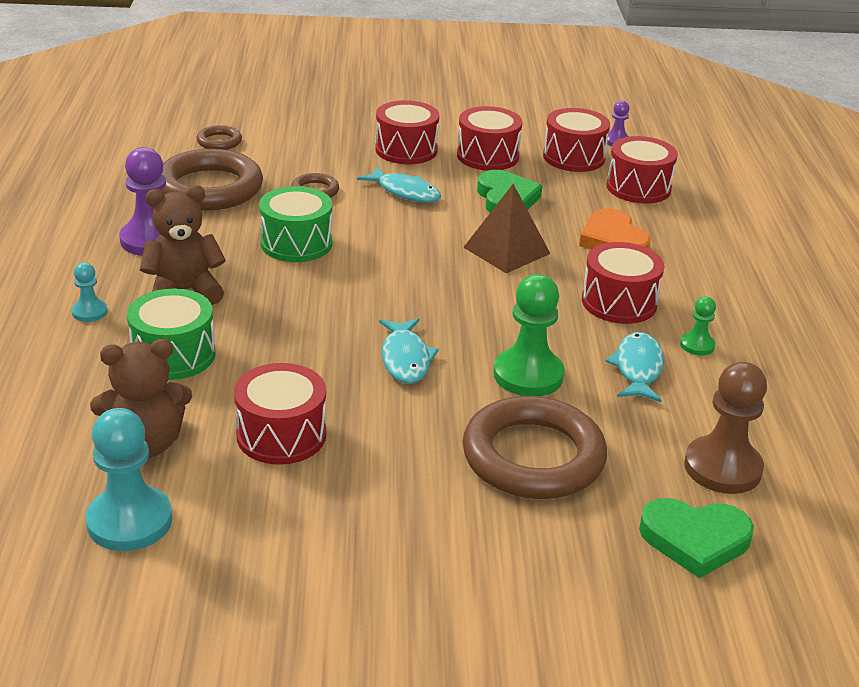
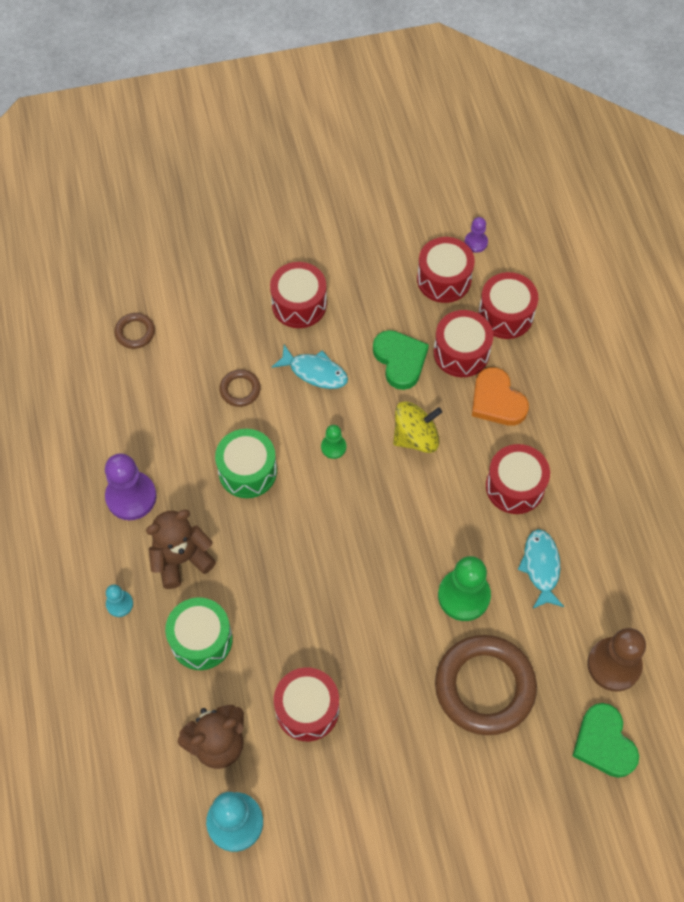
camera: 10 degrees left, 30 degrees up
brown ring [161,149,263,211] -> none
turquoise fish [379,318,439,384] -> none
red drum [457,106,522,171] -> red drum moved to [434,310,493,377]
brown pyramid [463,184,551,273] -> yellow spinning top [393,401,442,453]
green heart [639,498,754,578] -> green heart turned 75 degrees clockwise [572,703,639,778]
green pawn [680,297,716,356] -> green pawn moved to [321,425,346,459]

